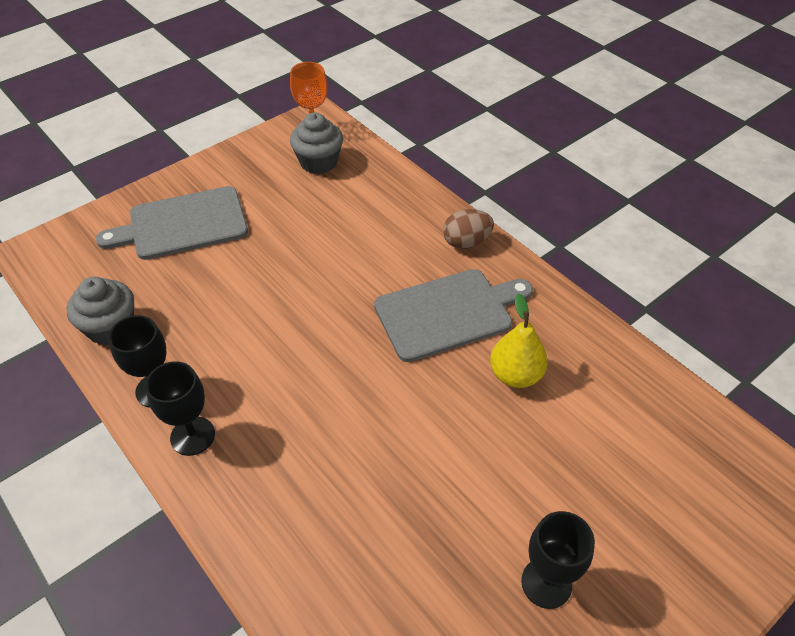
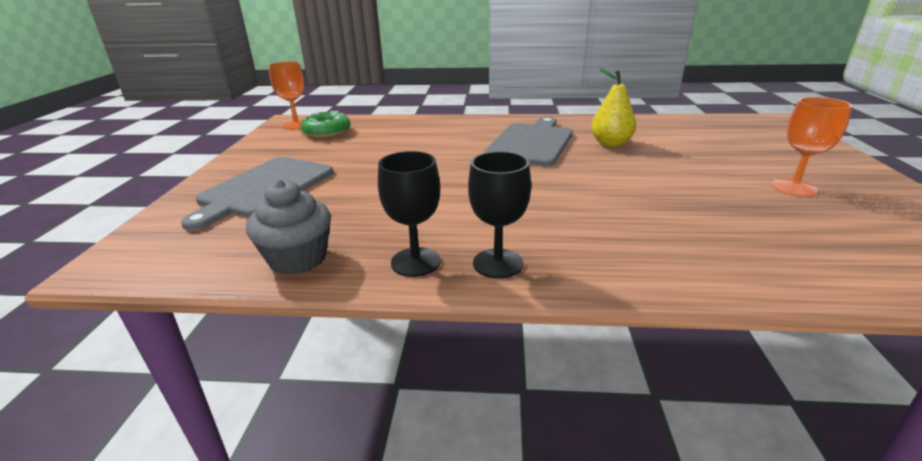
camera: 45 degrees left, 20 degrees down
grey cupcake [290,113,343,174] -> green donut [301,111,351,138]
brown egg [443,209,494,249] -> none
black goblet [521,511,595,609] -> orange goblet [771,97,852,197]

